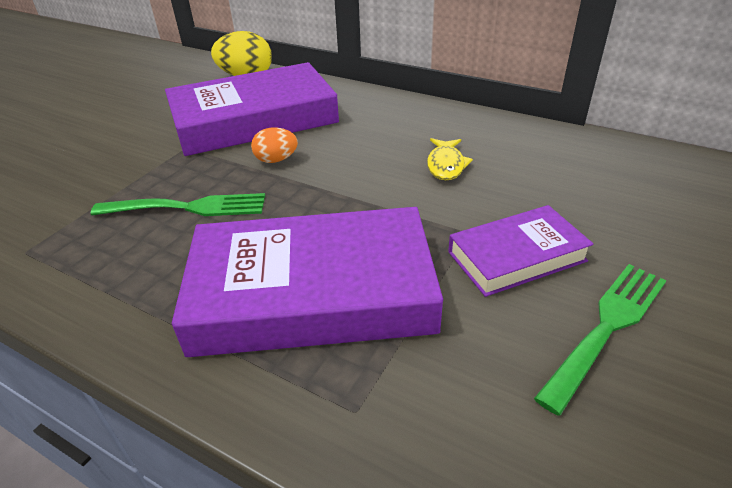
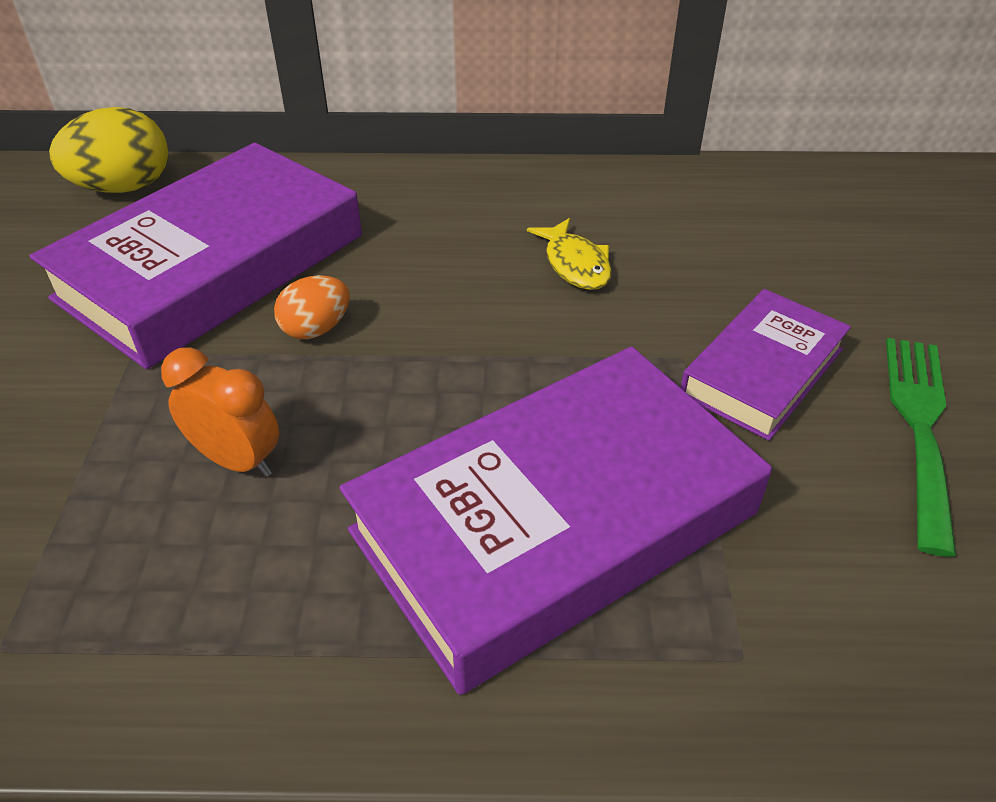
camera: 30 degrees left, 5 degrees up
green fork [91,193,265,216] -> orange clock [161,347,280,477]

